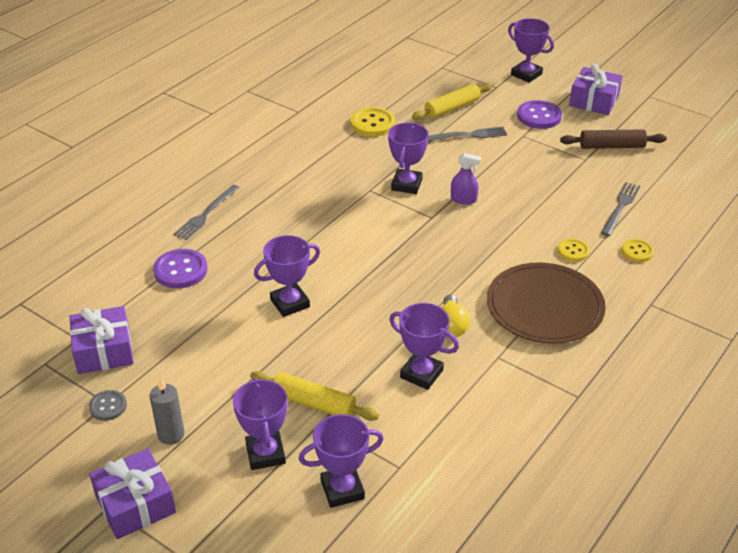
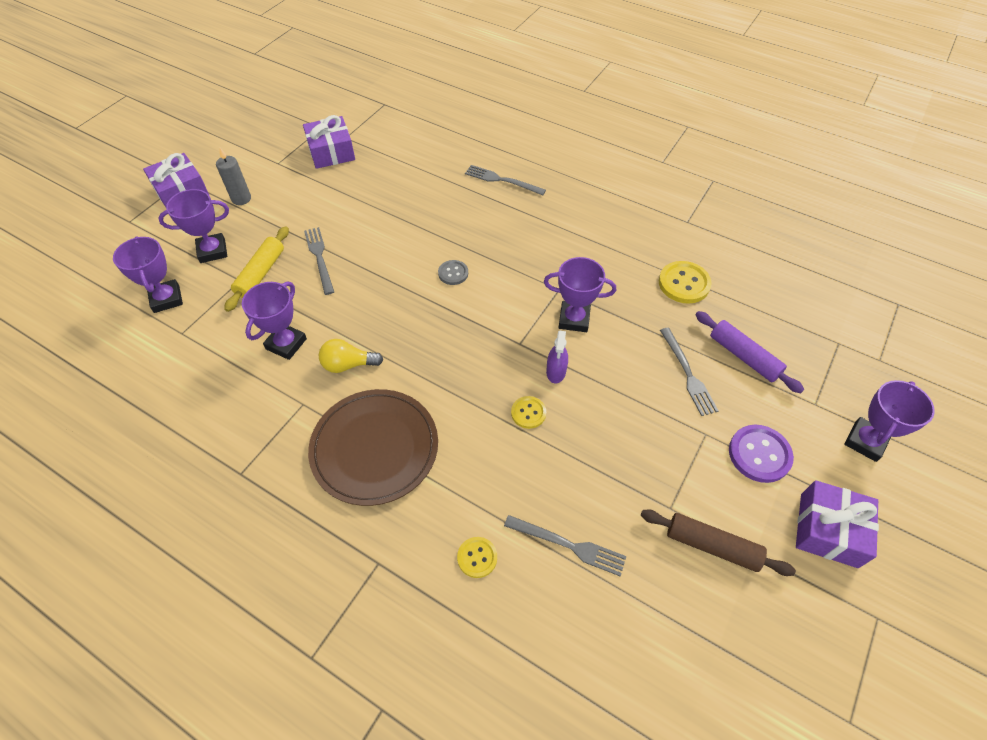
camera: 85 degrees right, 15 degrees up
grey button [89,390,127,421] -> grey button moved to [438,260,468,285]
purple button [153,249,208,288] -> none
purple trophy [254,235,320,317] -> none
yellow rolling pin [412,83,492,120] -> purple rolling pin [695,311,804,394]
yellow button [558,239,590,262] -> yellow button moved to [511,396,546,429]
brown rolling pin [560,129,667,149] -> brown rolling pin turned 60 degrees counterclockwise [641,509,796,576]
none -> grey fork [304,227,334,295]

